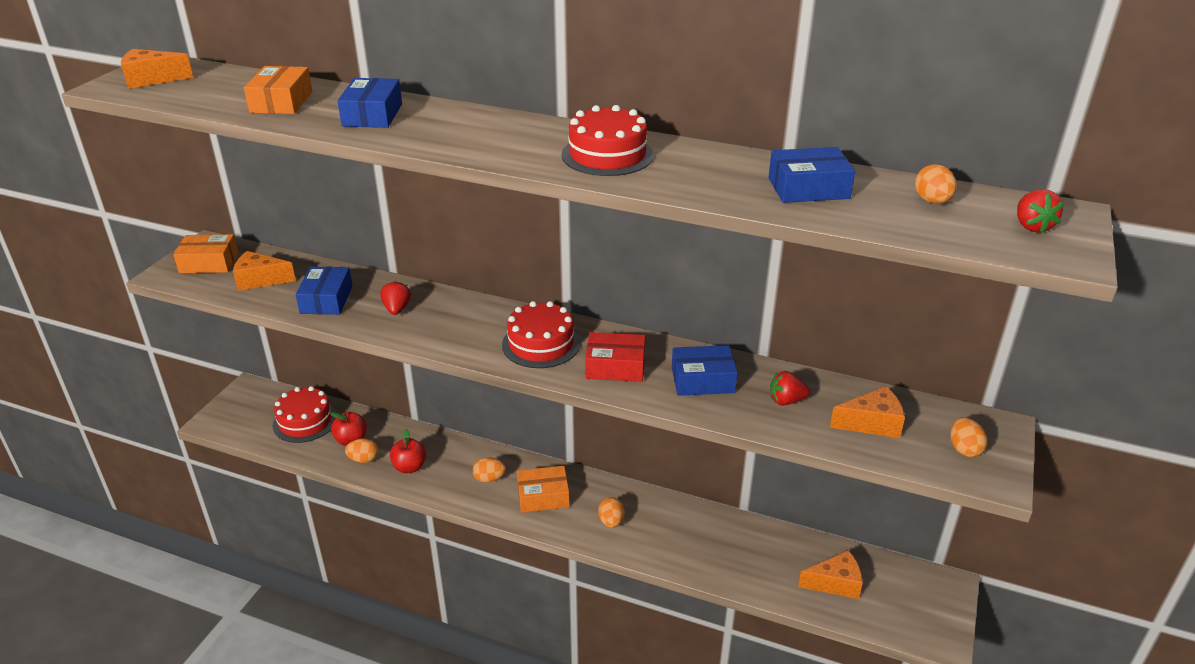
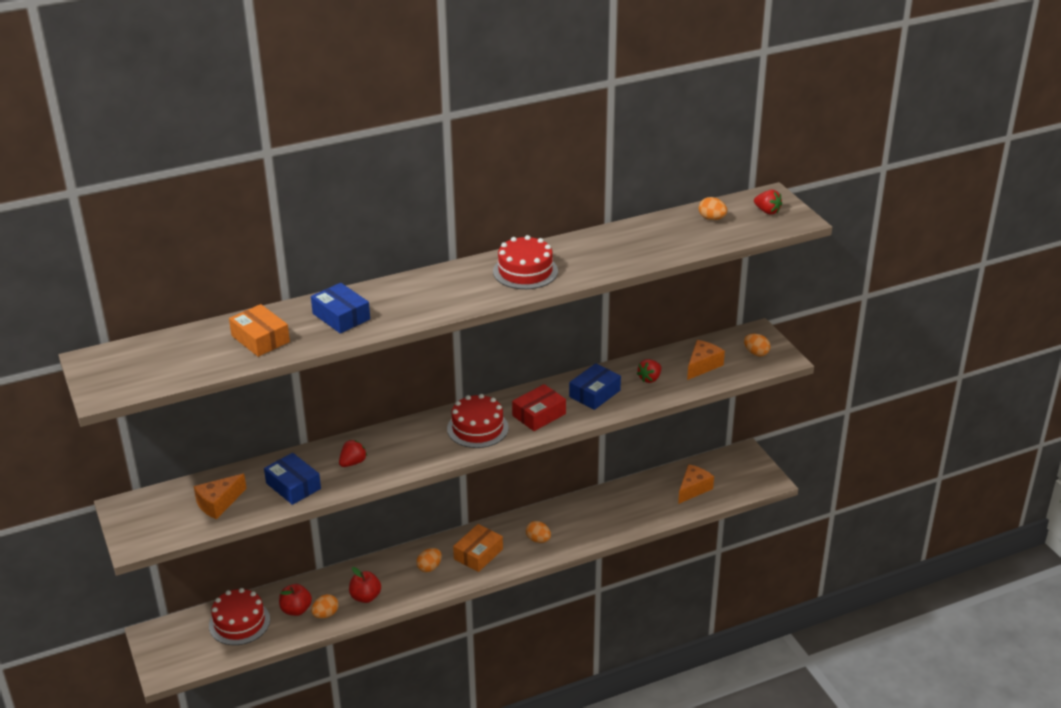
camera: 45 degrees left, 0 degrees up
orange cheese [121,49,193,89] -> none
orange box [173,234,238,273] -> none
red strawberry [380,281,411,315] -> red strawberry turned 90 degrees clockwise [339,440,367,467]
blue box [768,147,855,203] -> none

